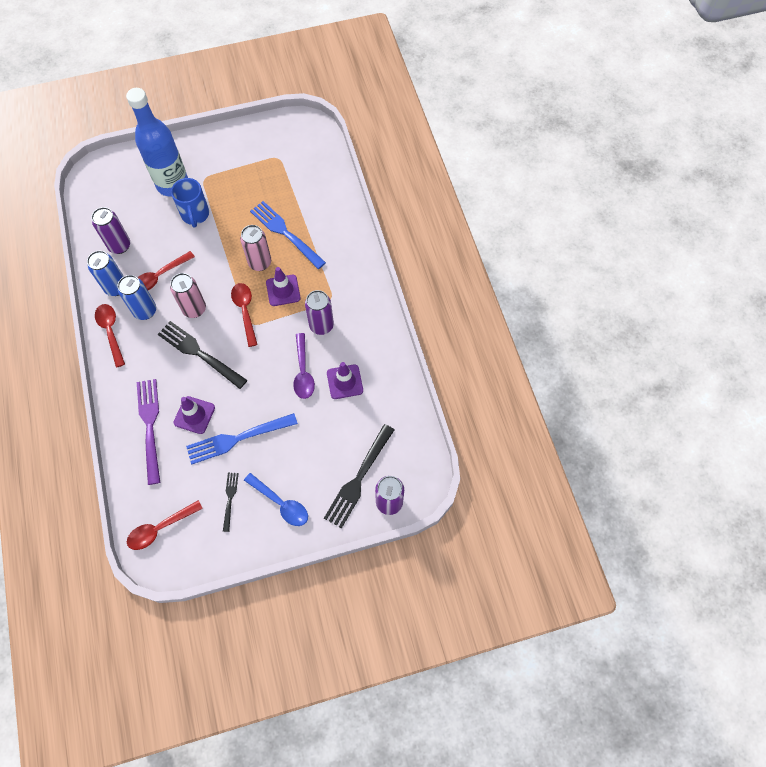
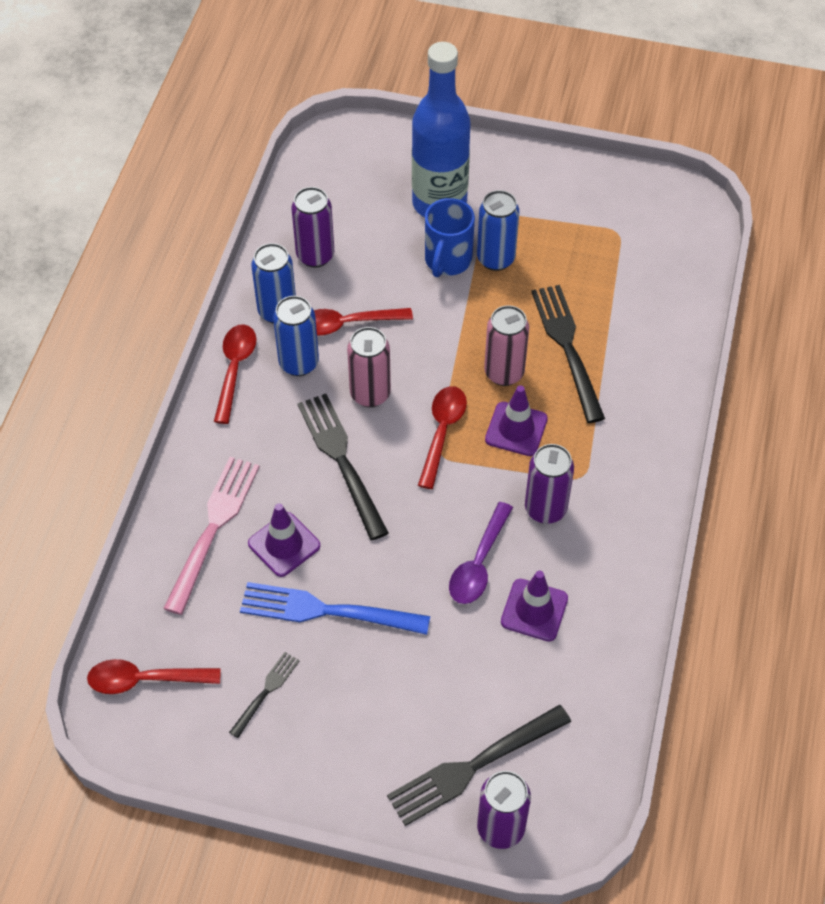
camera: 30 degrees right, 10 degrees down
purple fork [137,379,160,485] -> pink fork [163,457,260,615]
blue spoon [244,473,308,526] -> none
blue fork [250,201,326,269] -> black fork [531,285,605,423]
none -> blue can [477,190,519,271]

